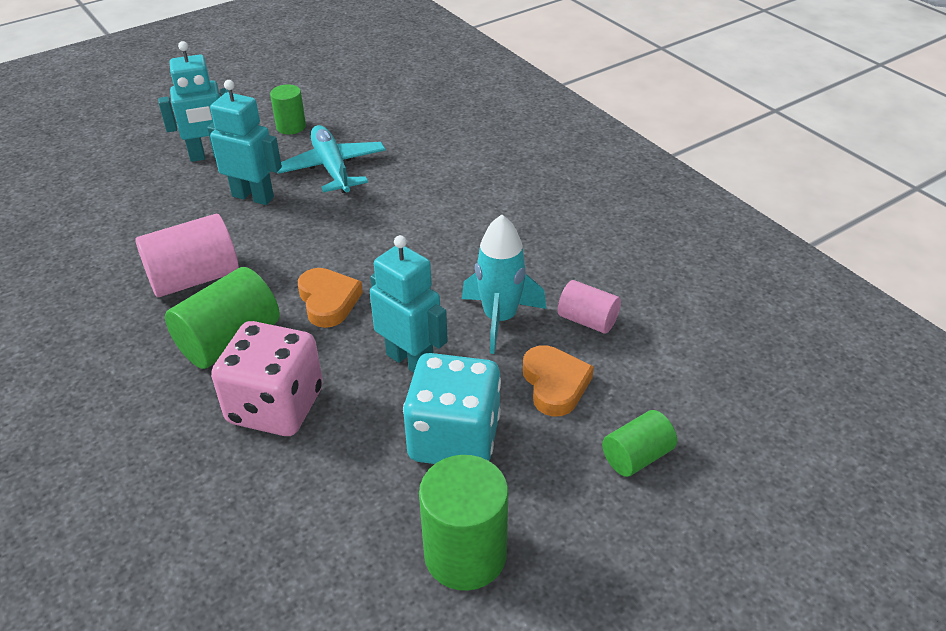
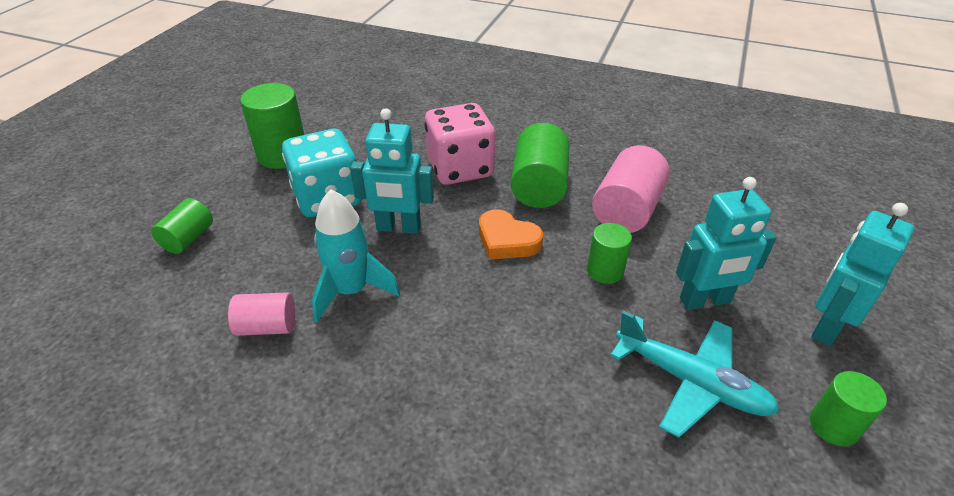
camera: 145 degrees right, 0 degrees up
orange heart [523,345,594,417] -> none
none -> green cylinder [587,223,632,284]

